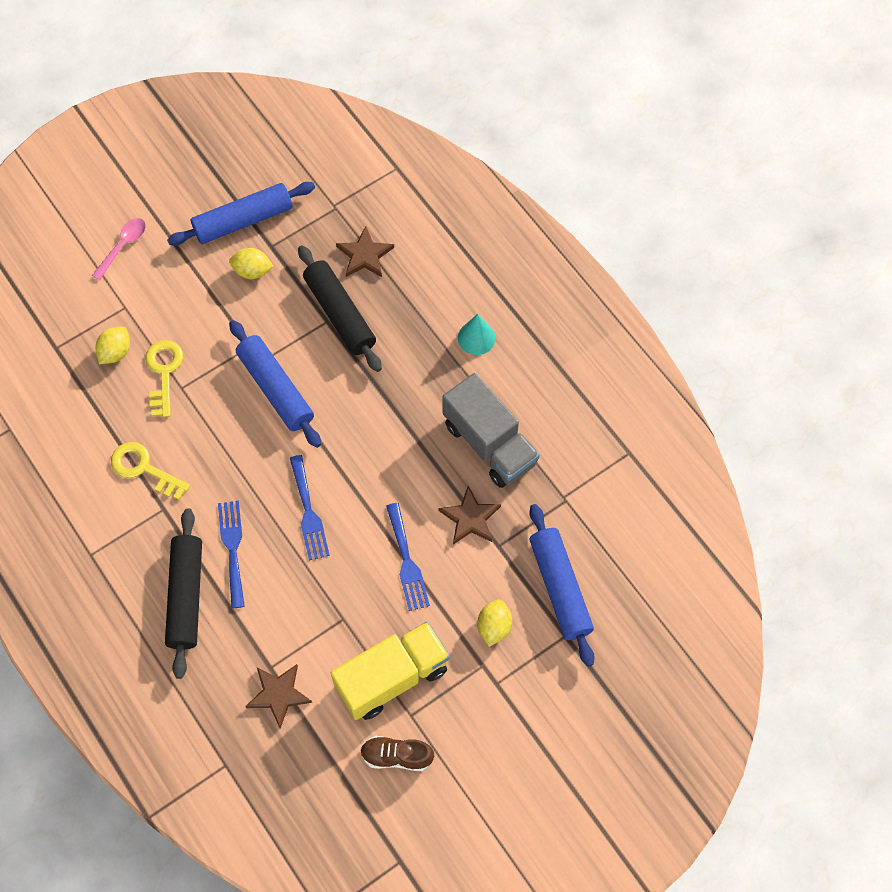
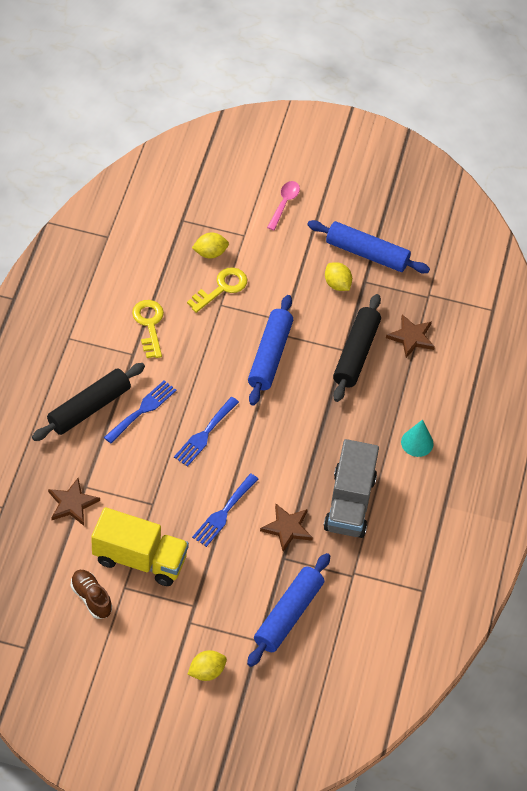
camera: 45 degrees right, 10 degrees down
pink spoon [92,218,146,280] -> pink spoon turned 60 degrees counterclockwise [267,181,300,230]
yellow lemon [478,599,512,647] -> yellow lemon moved to [188,650,227,681]

